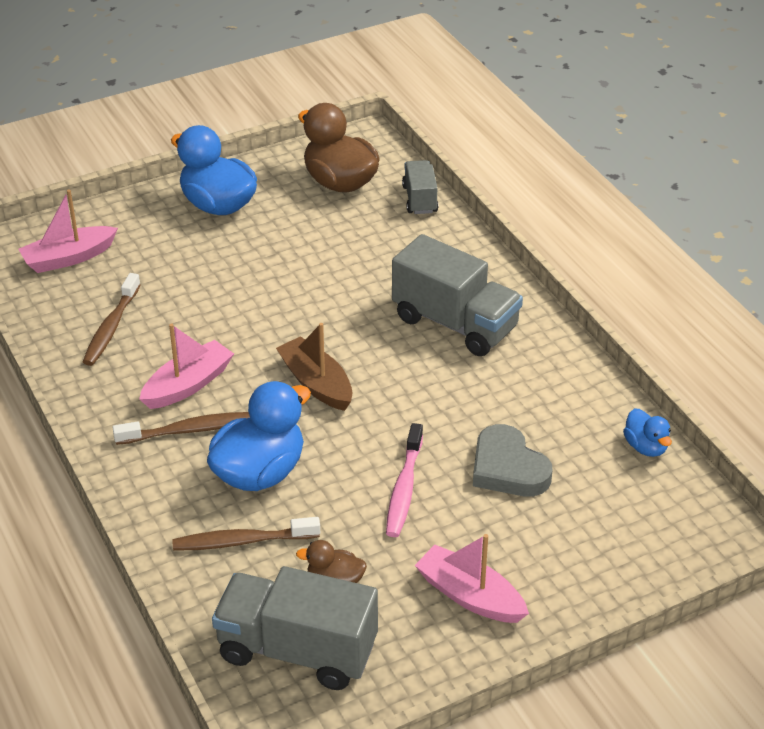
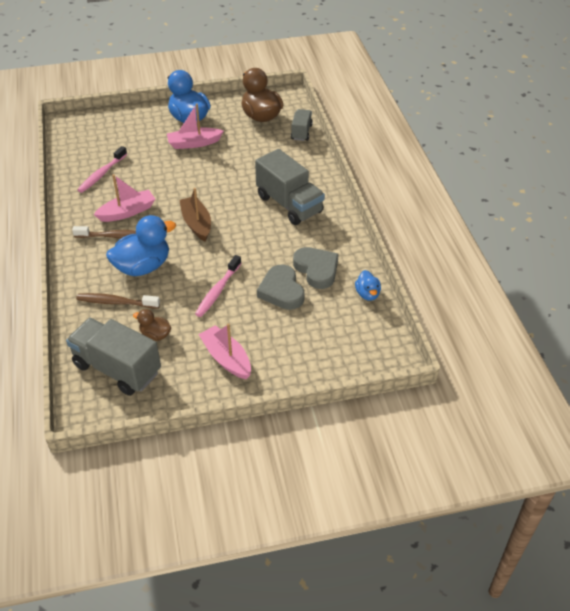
camera: 15 degrees right, 5 degrees up
pink boat [18,189,118,273] -> pink boat moved to [167,103,224,149]
brown toothbrush [83,273,141,366] -> pink toothbrush [77,146,127,193]
none -> grey heart [293,247,339,289]

